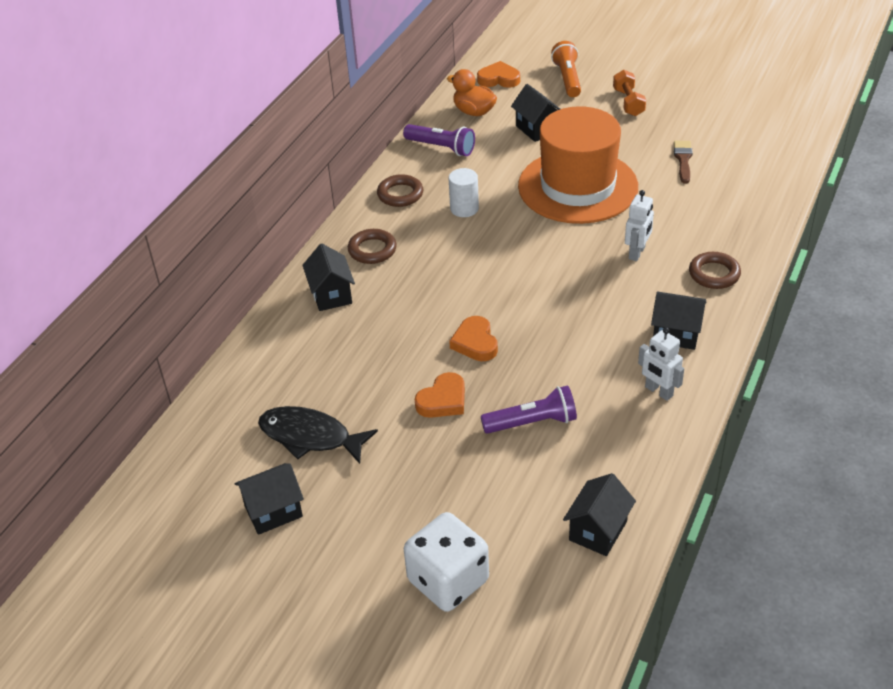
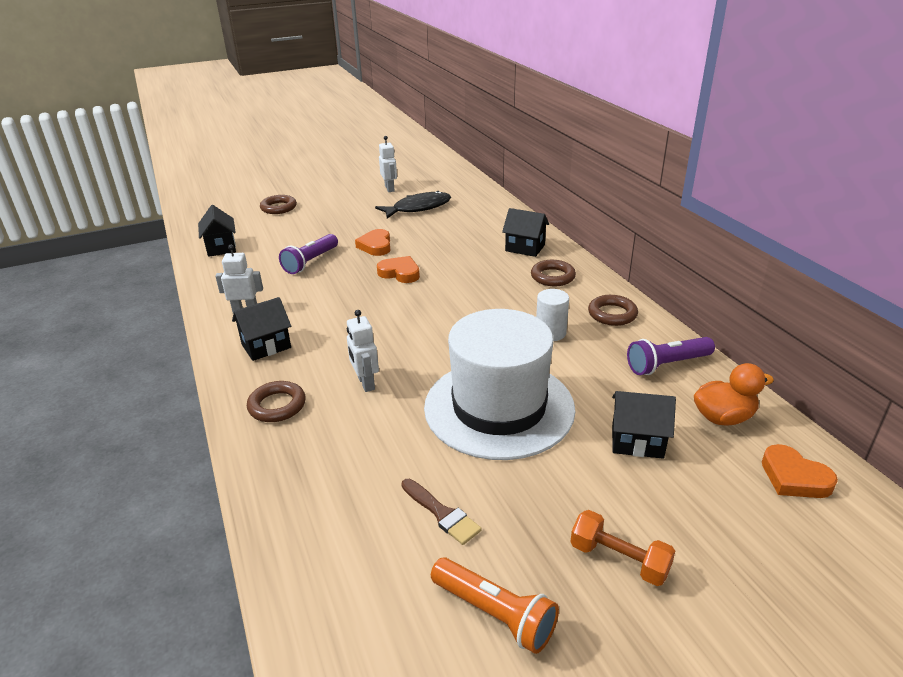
camera: 130 degrees right, 10 degrees down
black house [235,463,304,535] -> white robot [379,136,397,192]
white dice [404,512,489,612] -> brown ring [260,195,297,214]
orange heart [477,61,520,88] -> orange heart turned 90 degrees clockwise [762,444,838,498]
orange hat [518,106,638,224] -> white hat [424,309,575,460]
orange flashlight [551,41,581,97] -> orange flashlight moved to [431,558,559,654]

